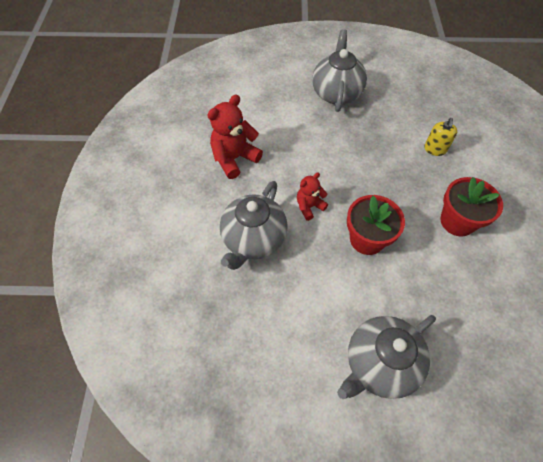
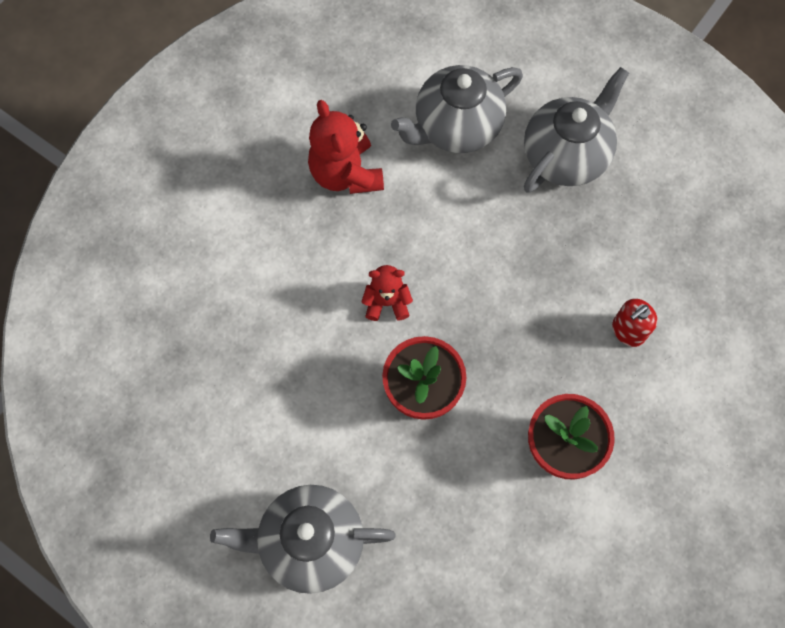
camera: 35 degrees right, 10 degrees up
red teddy bear [207,95,263,179] -> red teddy bear turned 105 degrees counterclockwise [308,100,384,194]
grey teapot [220,181,288,270] -> grey teapot moved to [391,65,523,153]
yellow soap dispenser [424,118,457,156] -> red soap dispenser [612,299,658,347]

